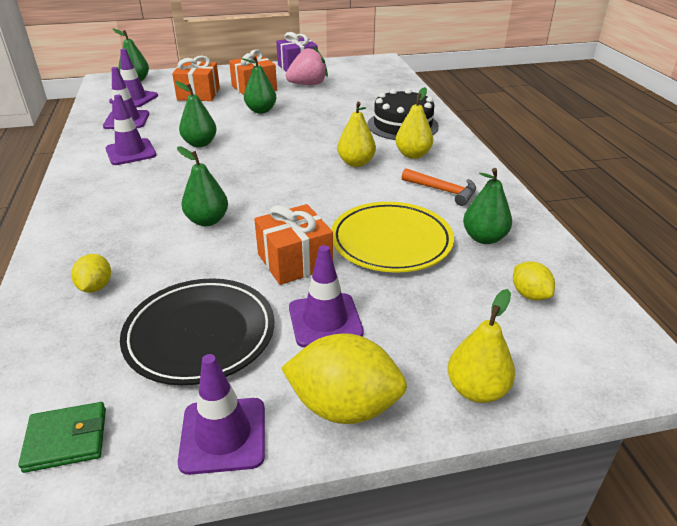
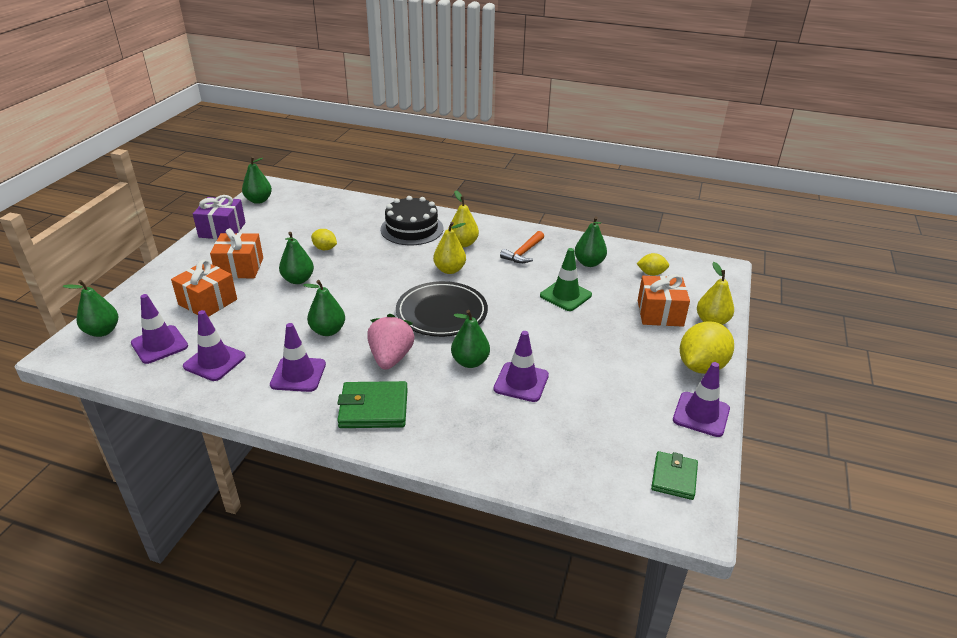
camera: 60 degrees left, 0 degrees up
yellow lemon [71,254,111,293] -> yellow lemon moved to [311,229,337,250]
black plate [120,278,274,385] -> black plate moved to [396,281,488,337]
orange gift [254,204,333,285] -> orange gift moved to [638,274,690,327]
pink strawberry [286,46,328,85] -> pink strawberry moved to [367,314,415,370]
purple traffic cone [289,245,364,348] -> purple traffic cone moved to [494,331,549,402]
yellow plate [331,202,454,273] -> green traffic cone [540,248,592,311]
orange hammer [402,168,476,206] -> orange hammer turned 150 degrees clockwise [500,231,544,263]
none -> green pear [242,156,272,204]
none -> green wallet [337,381,408,428]

